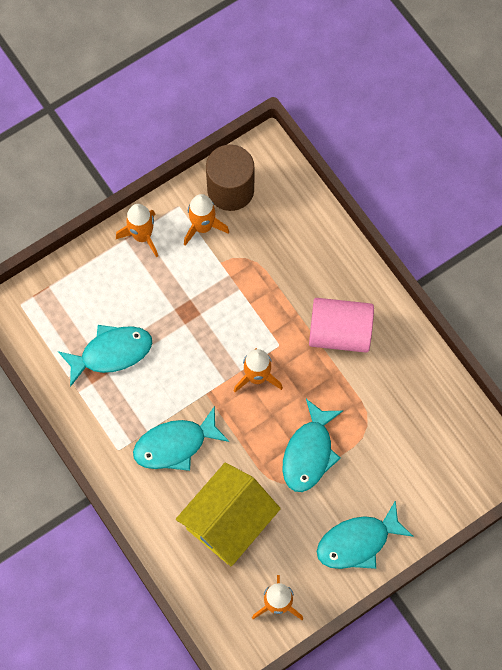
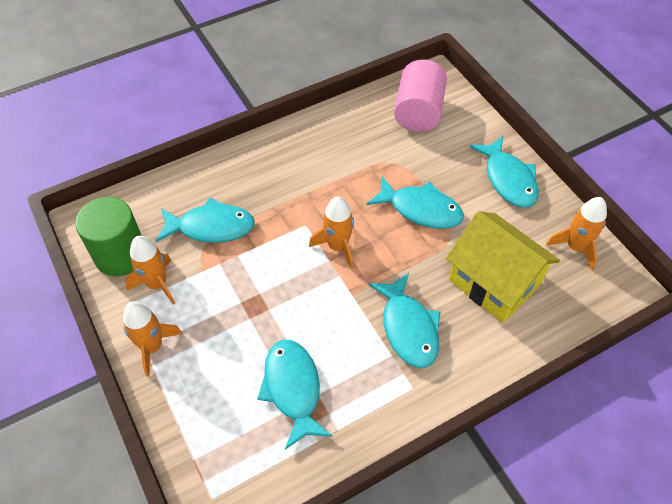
camera: 85 degrees left, 15 degrees down
brown cylinder [206,145,254,211] -> green cylinder [75,197,142,276]
pink cylinder [309,298,374,353] -> pink cylinder moved to [394,60,447,132]
none -> turquoise fish [156,197,255,243]

